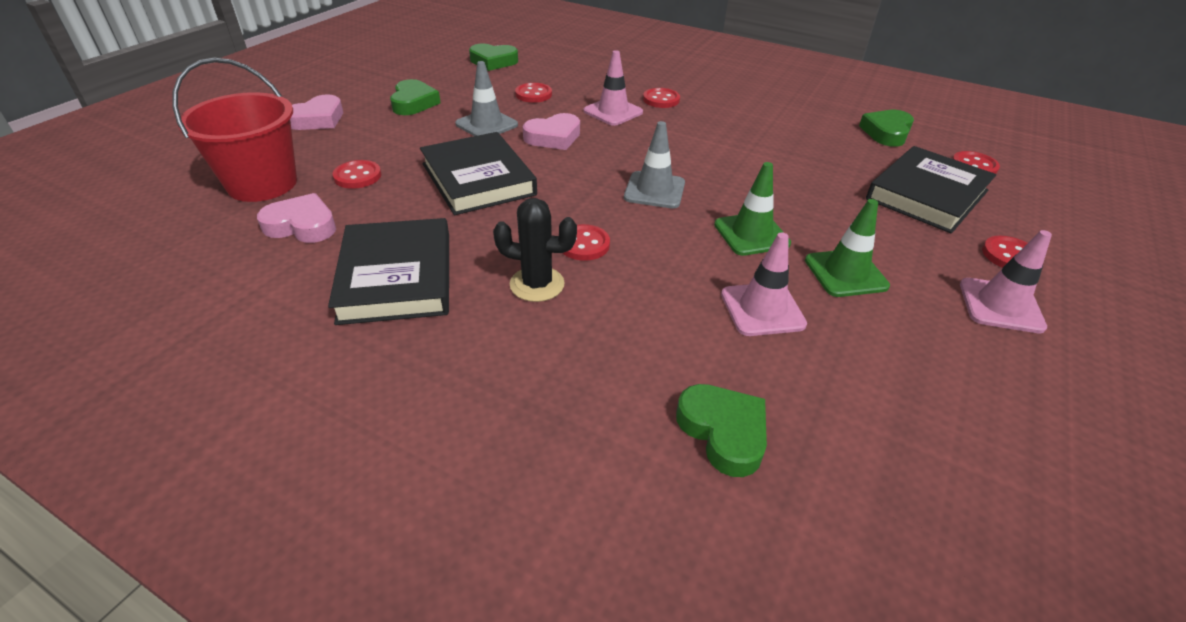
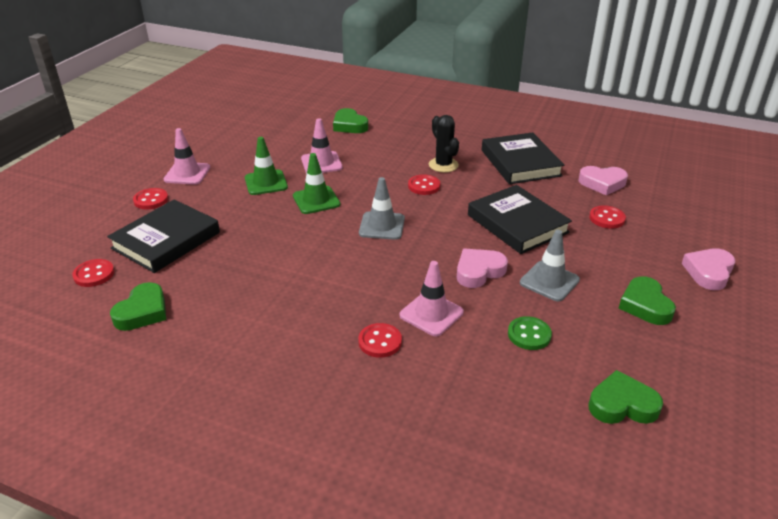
camera: 175 degrees right, 5 degrees down
red bucket [172,58,297,202] -> none
black cactus [493,198,577,302] -> black cactus turned 60 degrees clockwise [429,115,459,173]
red button [515,83,552,103] -> green button [508,316,552,350]

